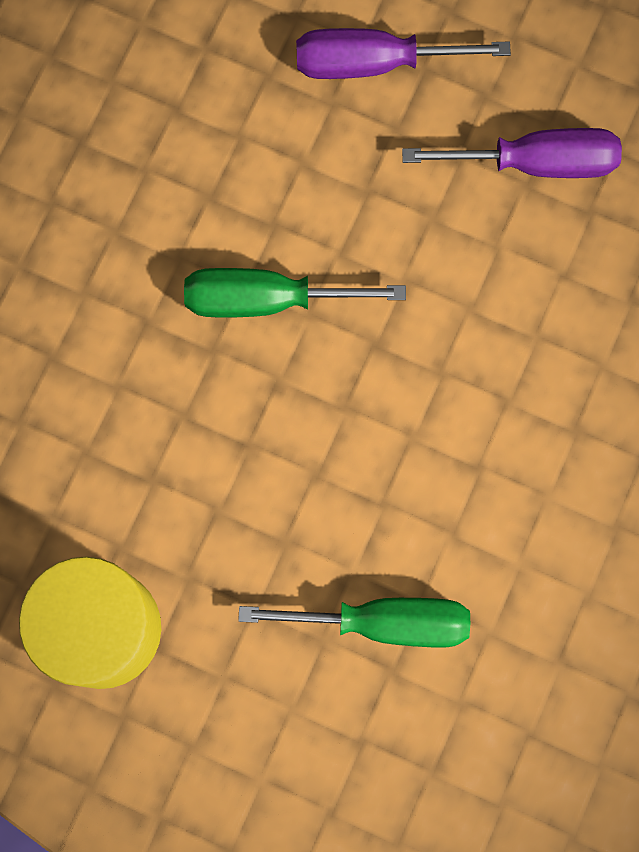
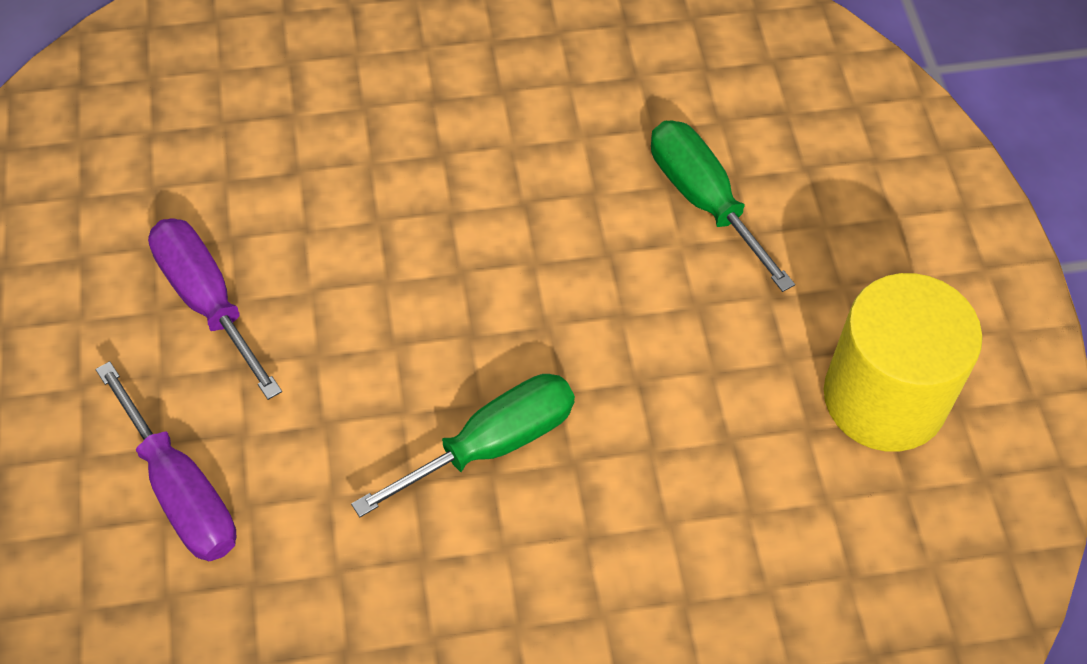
camera: 125 degrees left, 20 degrees down
green screwdriver [184,268,406,318] -> green screwdriver turned 90 degrees counterclockwise [351,374,575,517]

